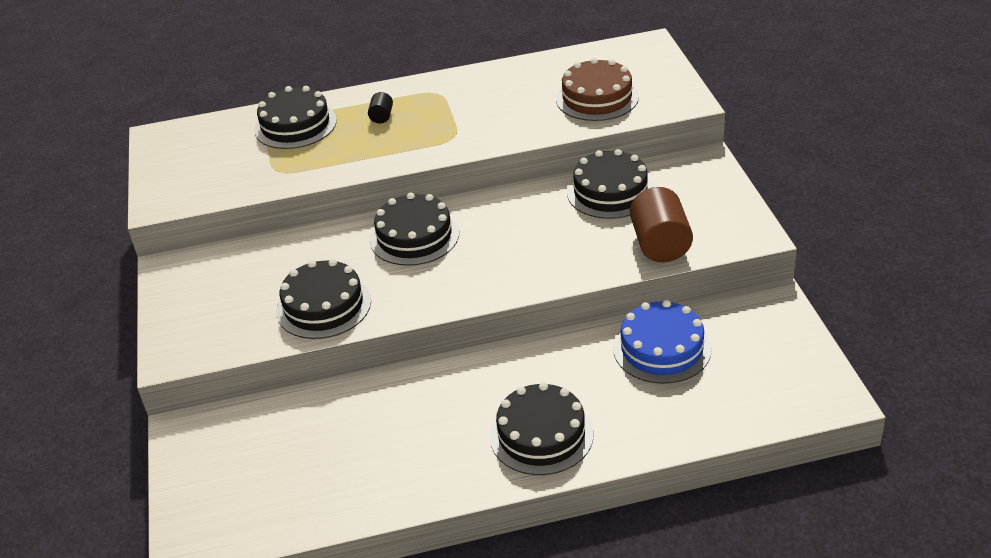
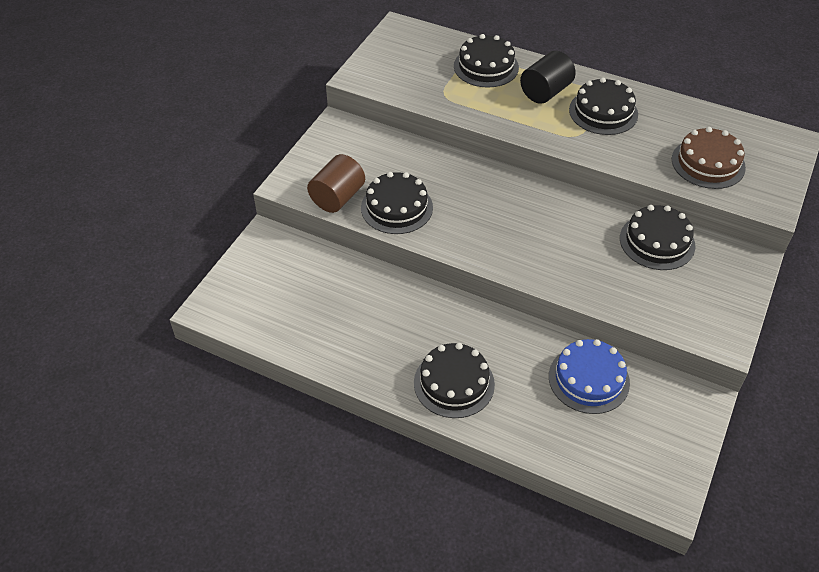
camera: 35 degrees right, 10 degrees up
black cylinder [368,92,393,124] -> black cylinder [520,51,576,104], size x2.09
black cake [370,193,459,266] -> black cake moved to [569,77,638,135]
brown cylinder [630,187,693,262] -> brown cylinder moved to [307,154,365,213]

